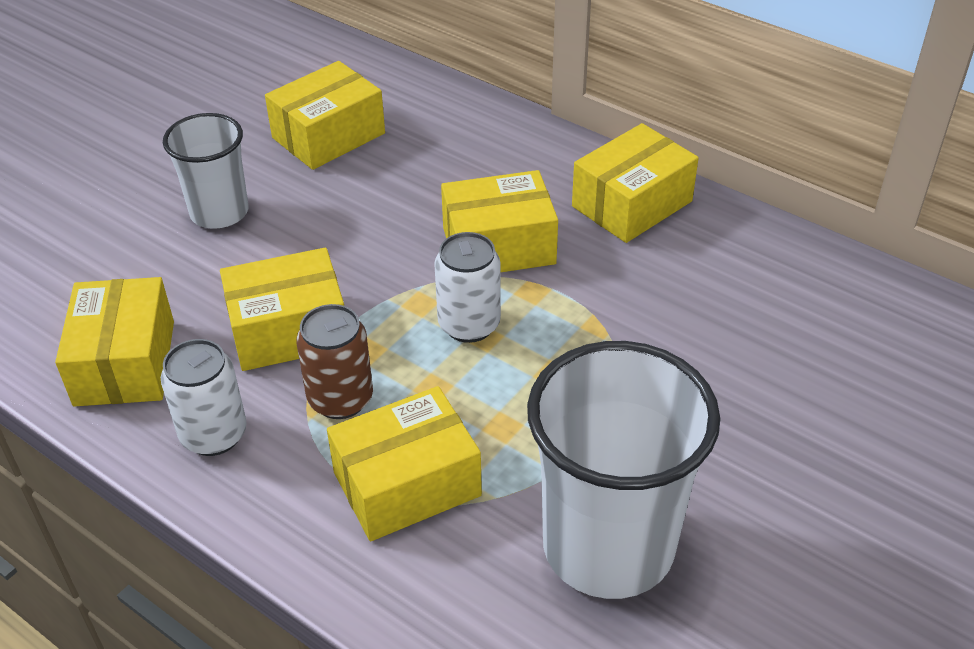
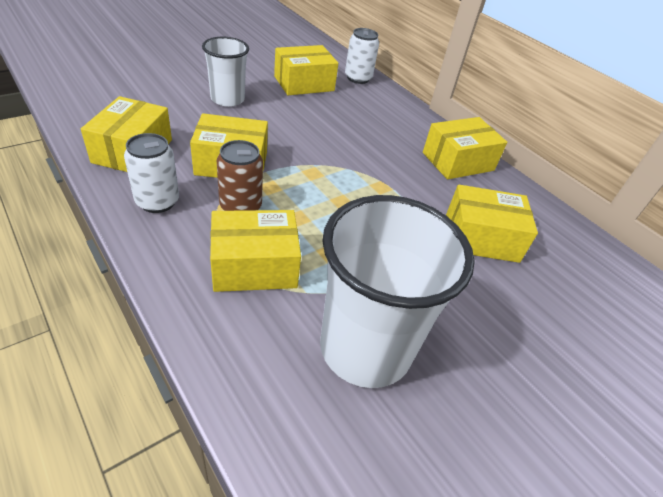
camera: 10 degrees right, 0 degrees up
white can [434,232,501,343] -> white can moved to [345,28,379,84]
yellow box [441,170,558,272] -> yellow box moved to [446,184,538,263]

